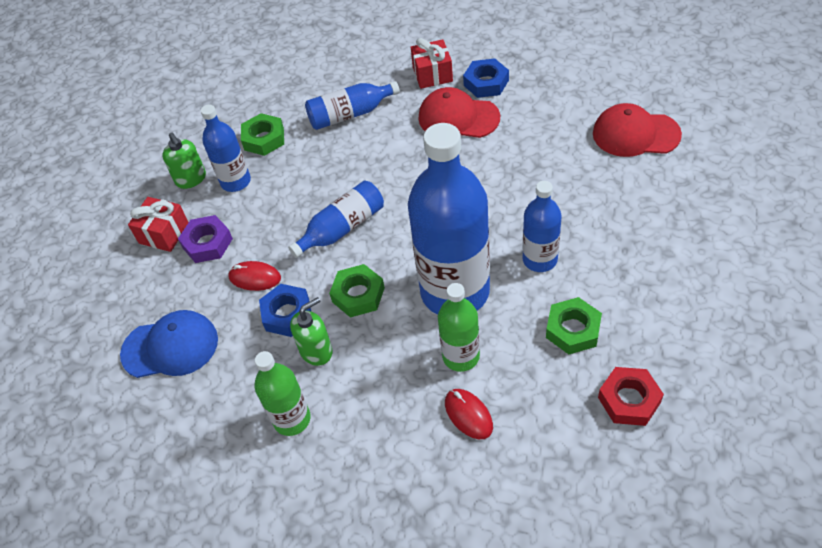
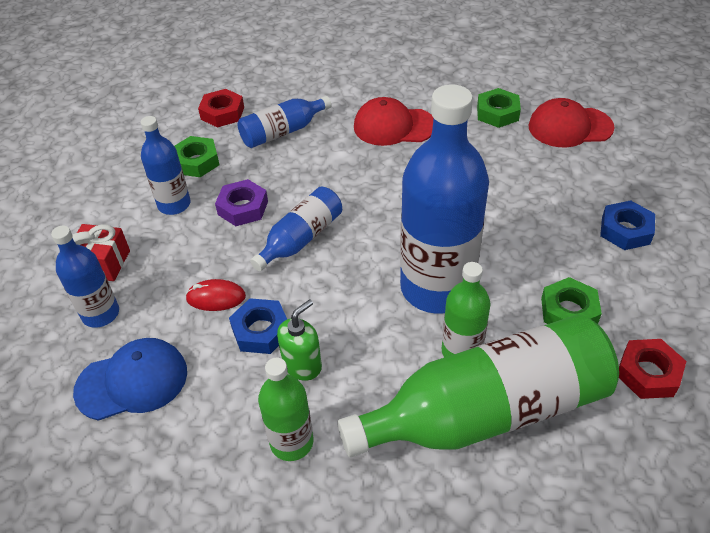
camera: 15 degrees left, 5 degrees down
green soap dispenser [162,132,206,189] -> none
purple nut [178,215,233,263] -> purple nut moved to [215,179,268,226]
green nut [329,264,385,318] -> green nut moved to [477,88,521,128]
red gift [411,38,453,89] -> none
red mouse [445,389,493,439] -> green bottle [337,315,619,457]
blue nut [463,58,509,98] -> blue nut moved to [600,200,655,250]
blue bottle [523,181,561,272] -> blue bottle moved to [51,226,119,328]
none -> red nut [198,89,244,128]

